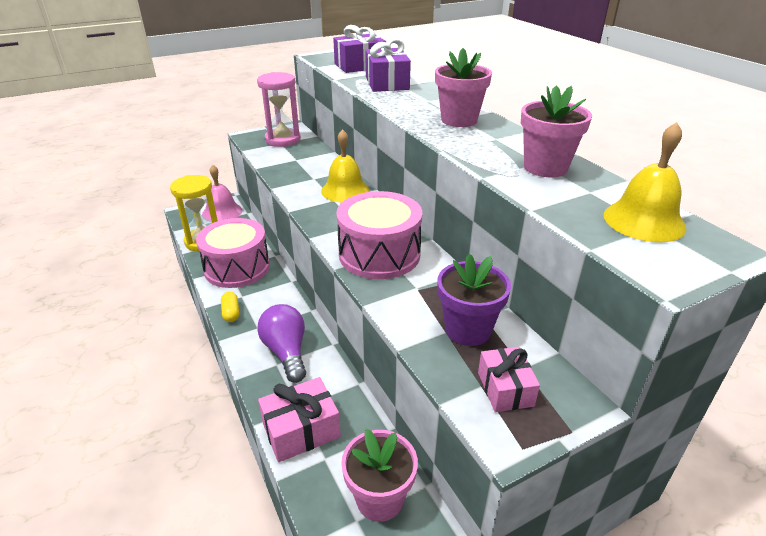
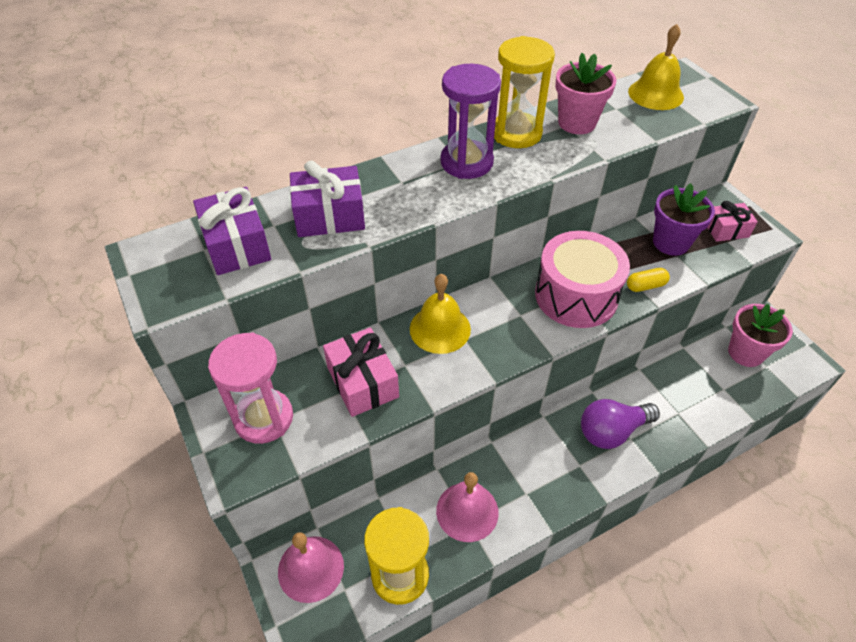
camera: 90 degrees left, 15 degrees up
pink drum [196,218,270,288] -> pink bell [436,472,499,542]
yellow capsule [221,292,239,322] -> yellow capsule moved to [627,268,670,292]
pink gift [258,377,341,462] -> pink gift moved to [323,328,399,417]
pink flower pot [435,48,492,127] -> purple hourglass [441,64,501,179]
none -> yellow hourglass [494,36,555,148]

